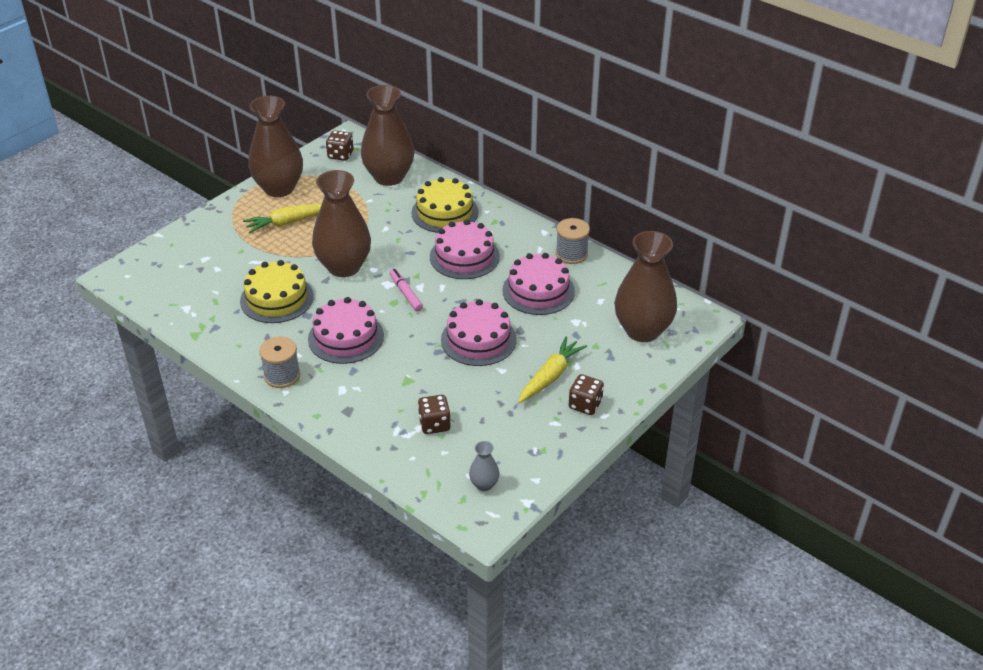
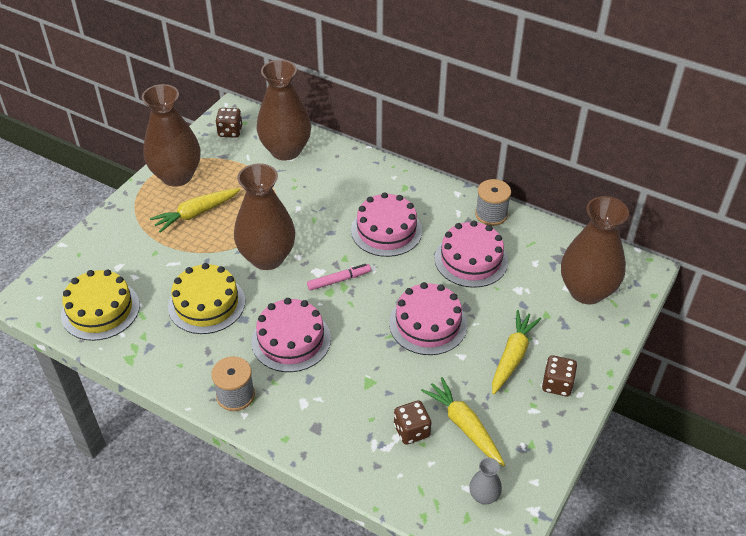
camera: 10 degrees left, 5 degrees up
pink marker [390,269,423,312] -> pink marker turned 105 degrees clockwise [307,264,371,291]
yellow cake [411,177,479,233] -> yellow cake moved to [61,269,140,341]
none -> yellow carrot [421,377,505,466]

